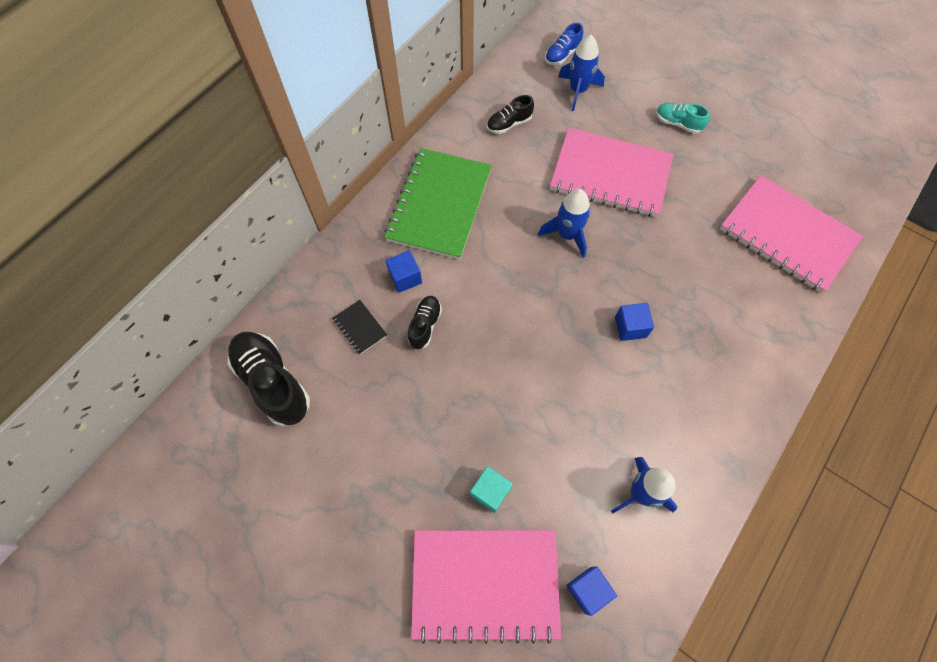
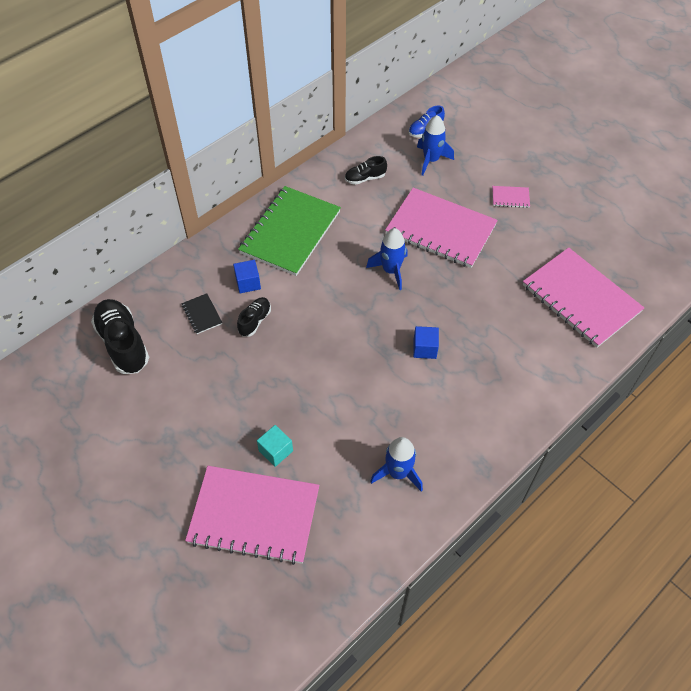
camera: 10 degrees right, 10 degrees down
blue cube [566,566,617,616] -> none
turquoise shoe [656,103,710,134] -> pink notebook [492,186,530,208]

